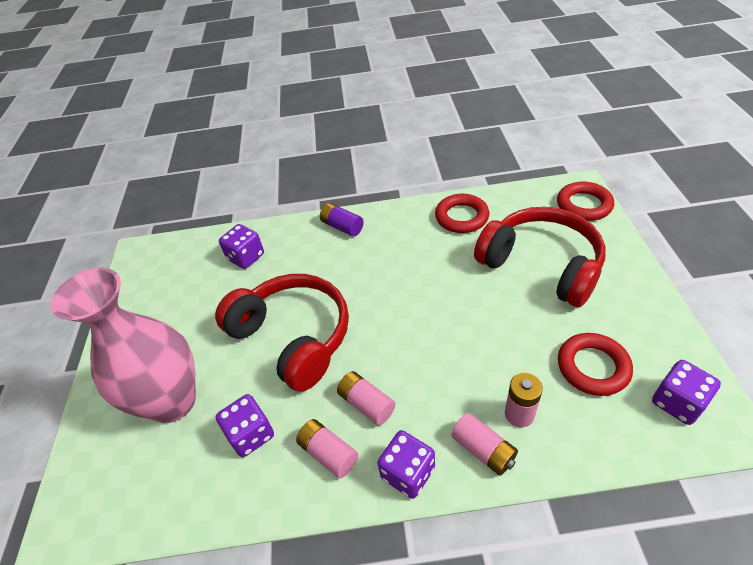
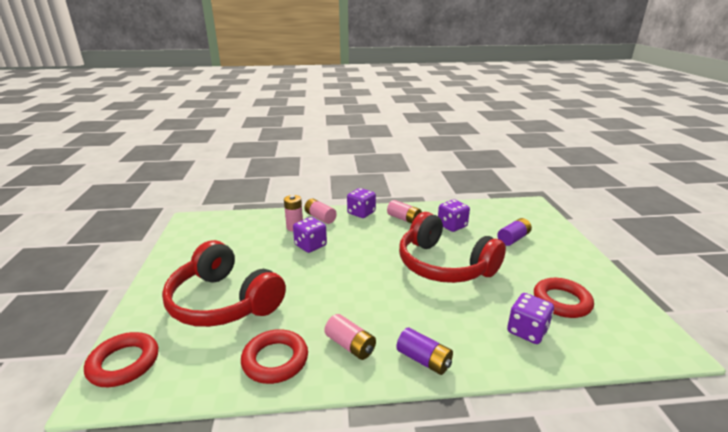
camera: 175 degrees right, 20 degrees down
pink vase [51,268,196,423] -> purple battery [497,218,532,246]
pink battery [337,371,395,426] -> pink battery moved to [324,314,376,360]
red ring [558,333,633,396] -> red ring moved to [534,278,594,318]
purple dice [652,360,721,425] -> purple dice moved to [293,217,327,253]

